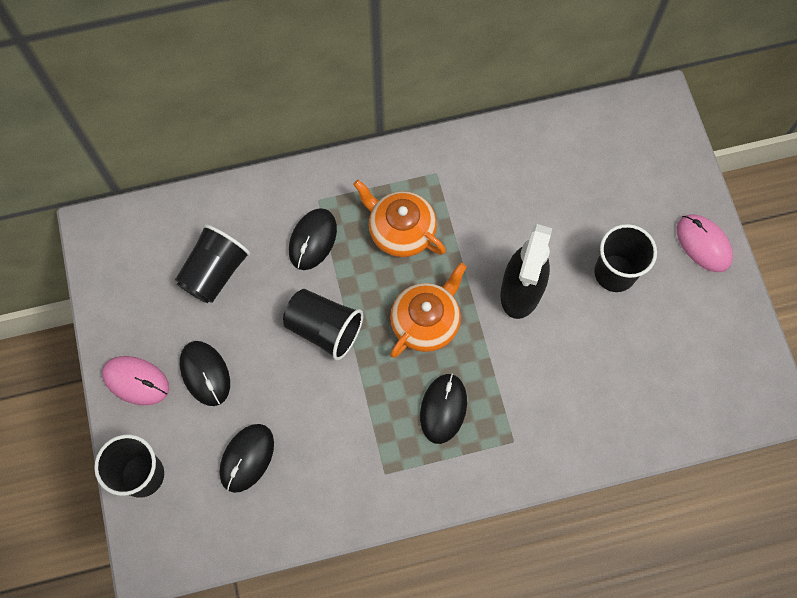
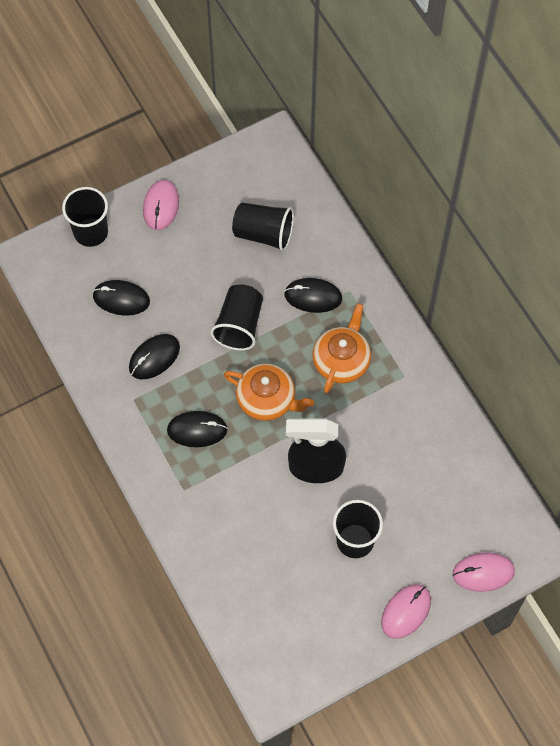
camera: 75 degrees right, 5 degrees down
black mouse [180,341,230,406] -> black mouse moved to [129,334,180,379]
none -> pink mouse [453,552,515,592]

